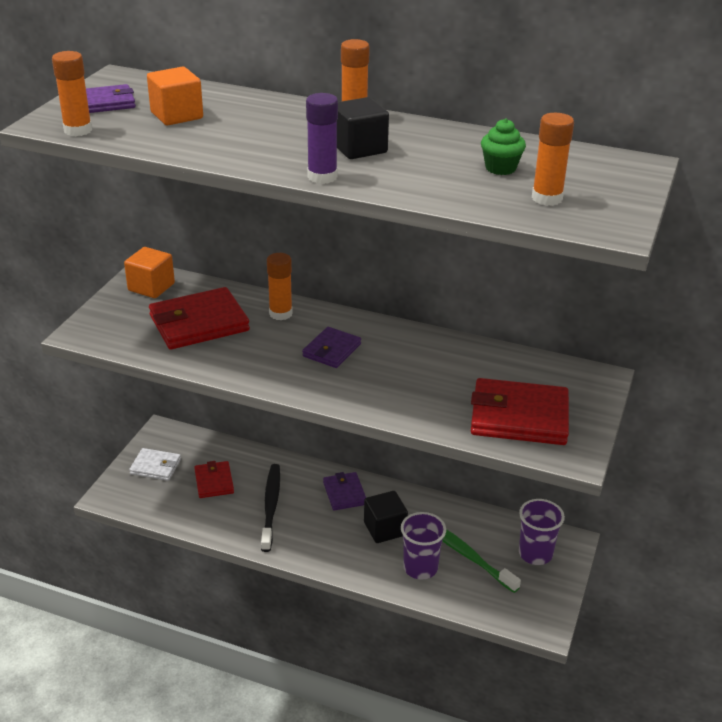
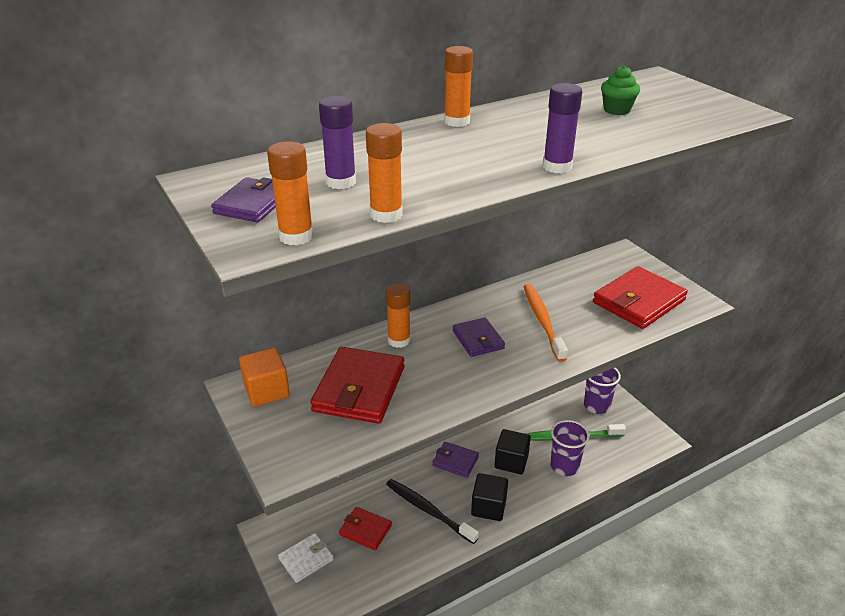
camera: 50 degrees left, 0 degrees up
orange cube [147,67,203,125] -> purple glue stick [319,96,356,189]
black cube [337,97,389,159] -> black cube moved to [471,473,508,521]
orange glue stick [532,113,574,206] -> orange glue stick moved to [366,123,403,223]
none -> orange toothbrush [524,284,568,362]

